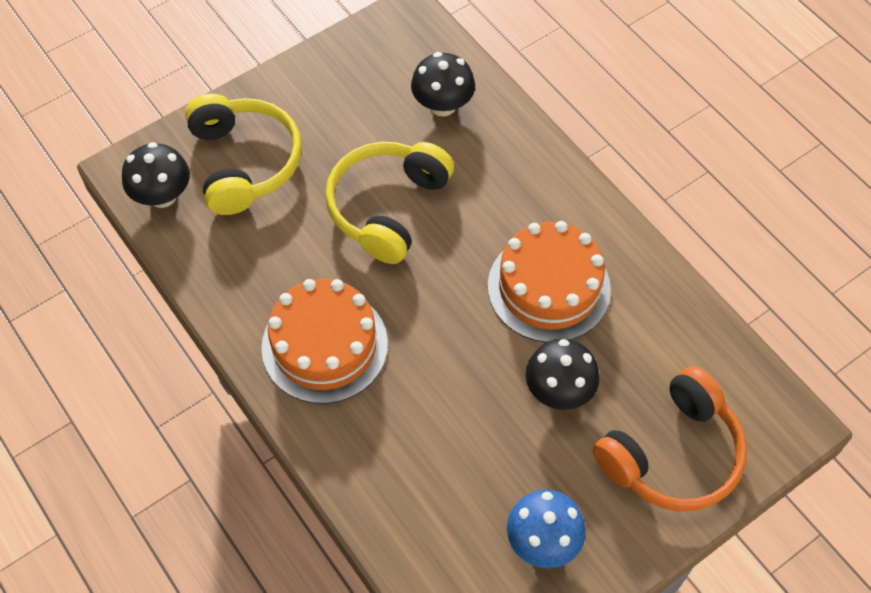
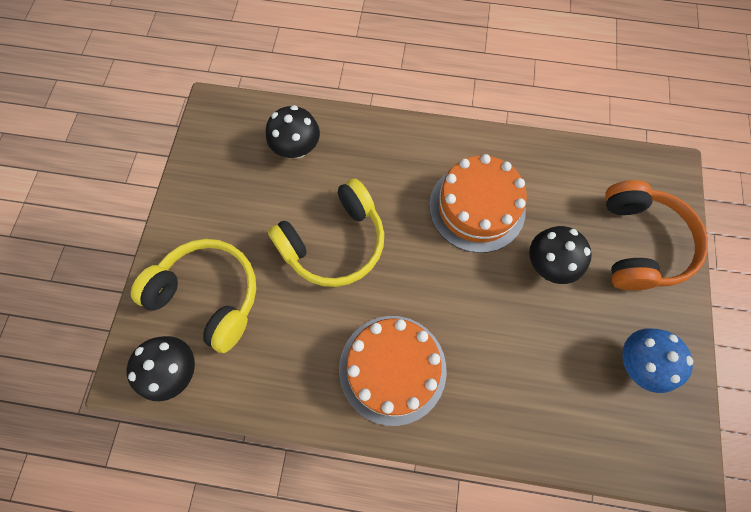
camera: 45 degrees left, 10 degrees up
yellow headphones [325,142,454,264] -> yellow headphones turned 105 degrees counterclockwise [268,178,384,287]

